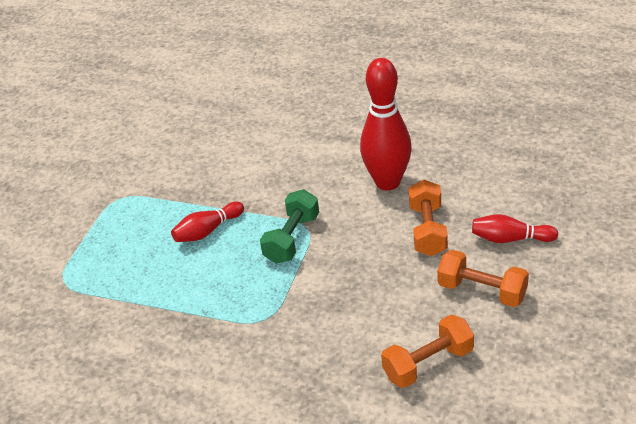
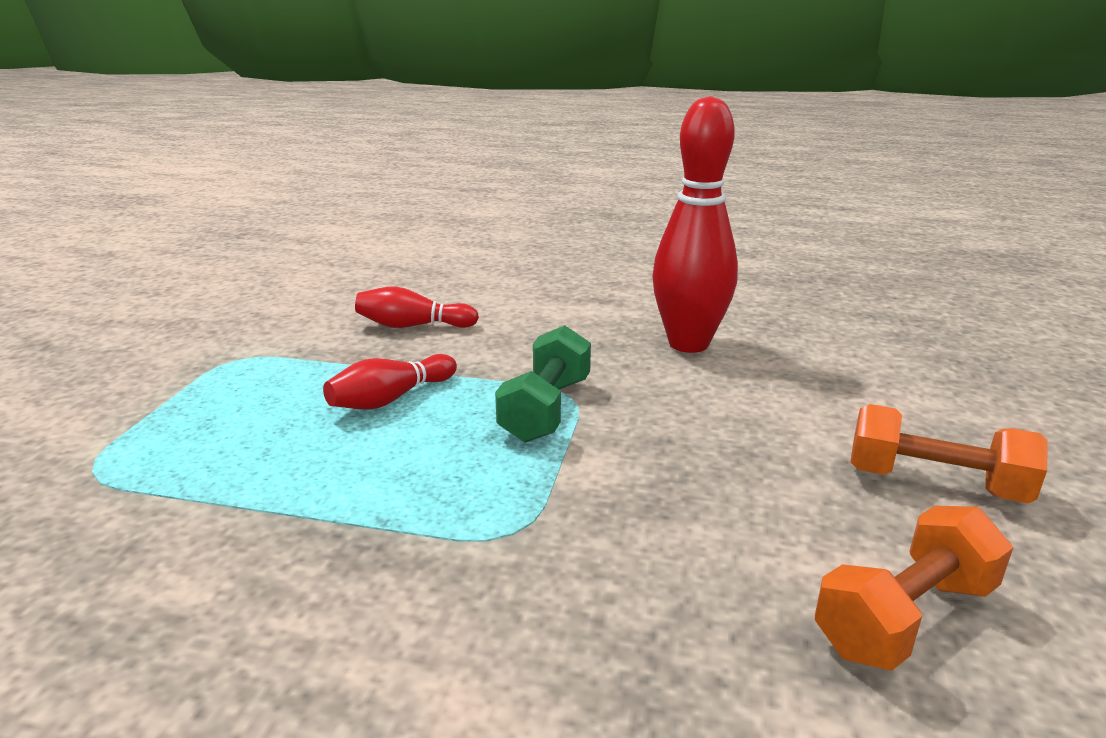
camera: 10 degrees left, 15 degrees down
orange dumbbell [409,180,448,256] -> none
red bowling pin [472,214,558,243] -> red bowling pin moved to [355,286,479,328]

